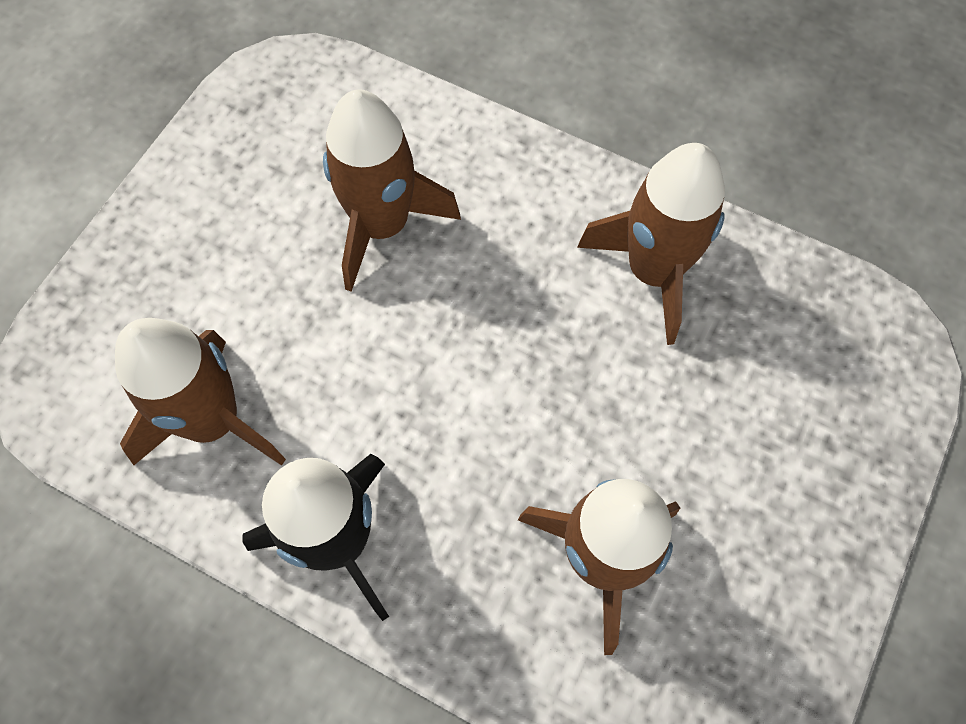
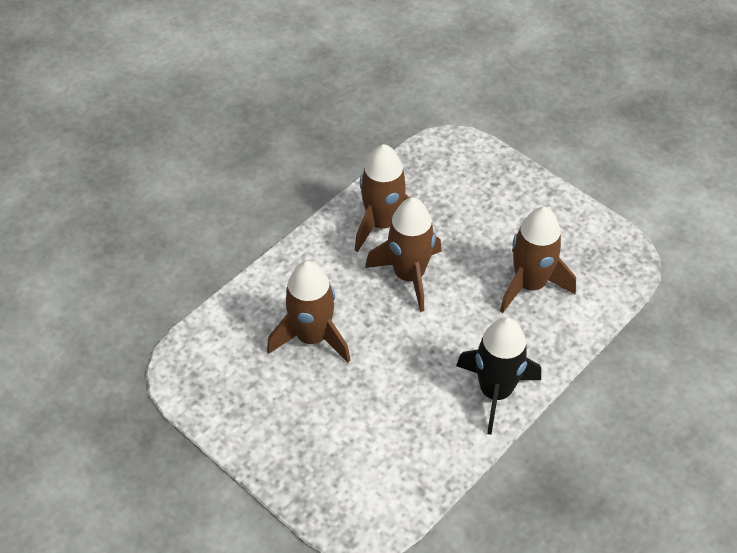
camera: 75 degrees left, 15 degrees down
brown rocket [115,318,286,466] -> brown rocket moved to [365,197,441,312]

